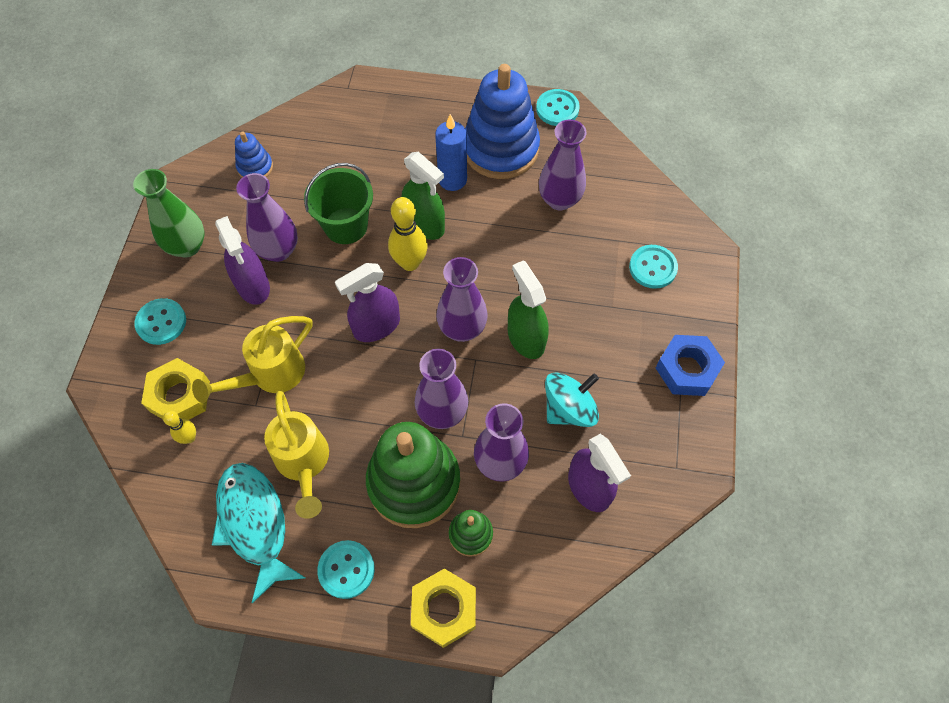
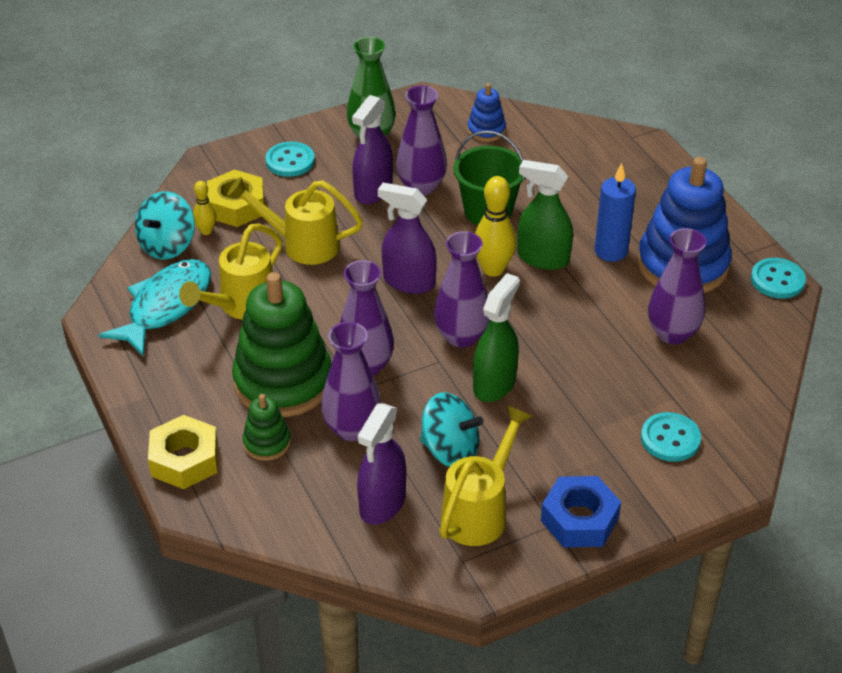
camera: 55 degrees right, 20 degrees down
turquoise button [317,540,375,599] -> none
green spray bottle [402,152,445,240] -> green spray bottle turned 105 degrees clockwise [517,160,573,270]
none -> turquoise spinning top [135,191,195,259]
none -> yellow watering can [440,405,532,546]

